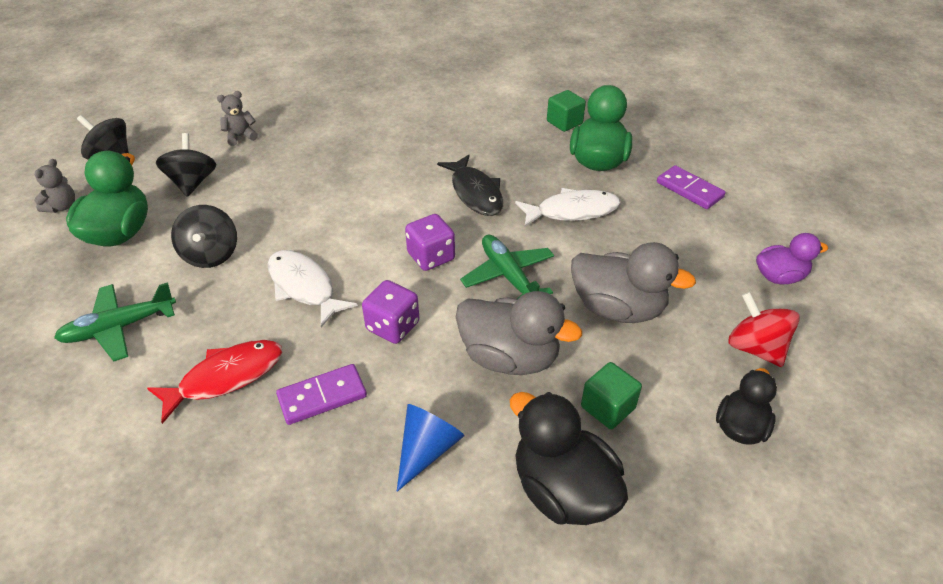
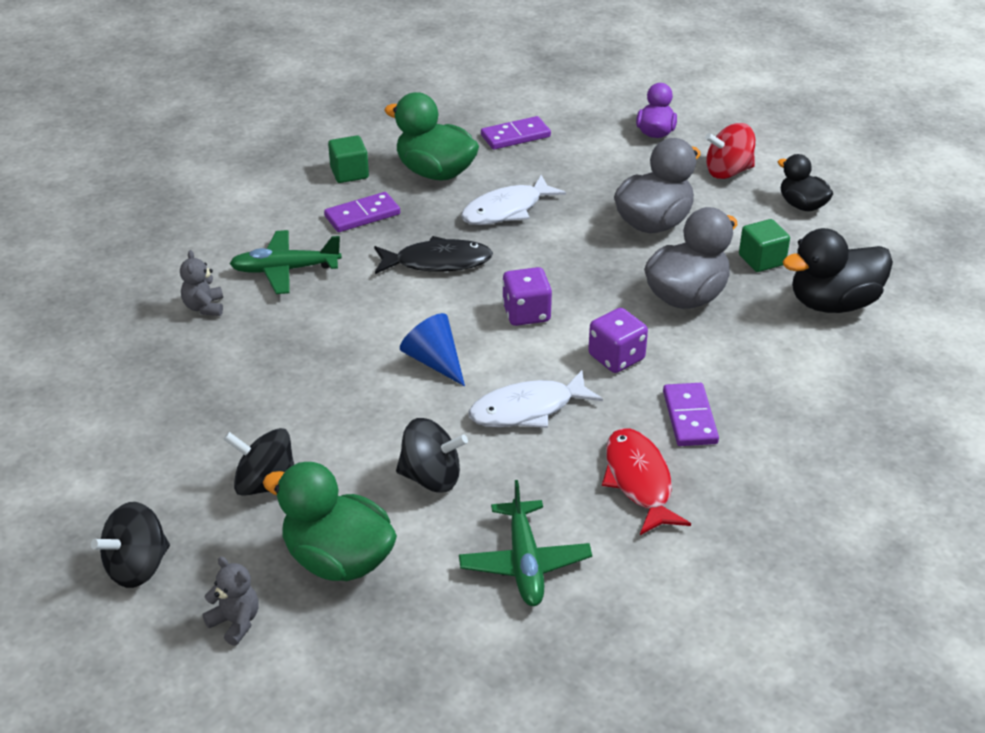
camera: 70 degrees left, 5 degrees down
grey teddy bear [217,91,258,146] -> grey teddy bear moved to [180,250,223,316]
blue cone [397,404,464,492] -> blue cone moved to [400,313,465,386]
green plane [460,235,554,299] -> green plane moved to [229,230,342,294]
white fish [515,188,621,227] -> white fish turned 135 degrees counterclockwise [461,175,566,225]
none -> purple domino [324,192,400,232]

